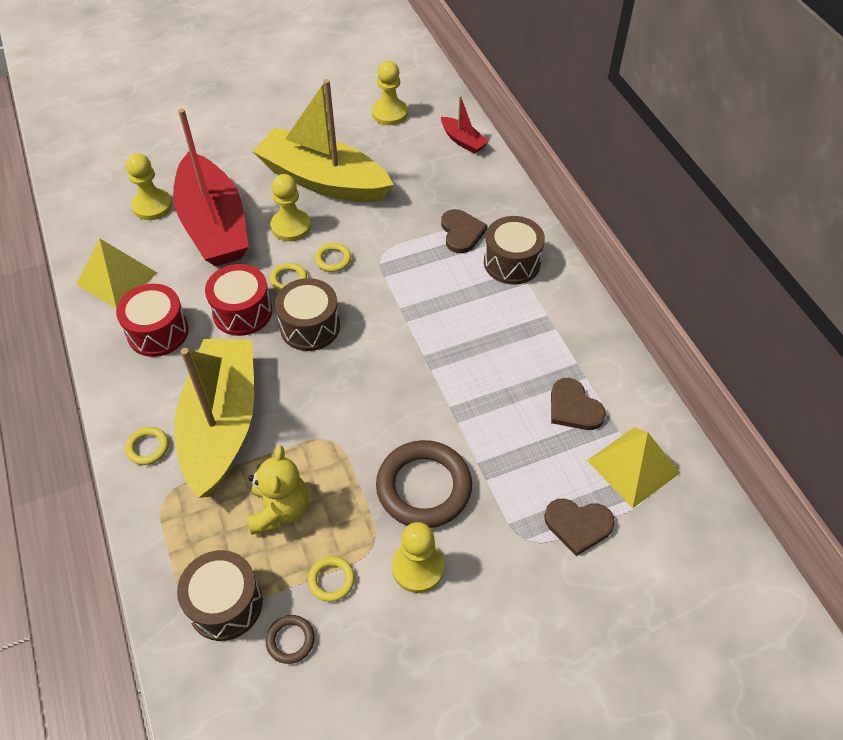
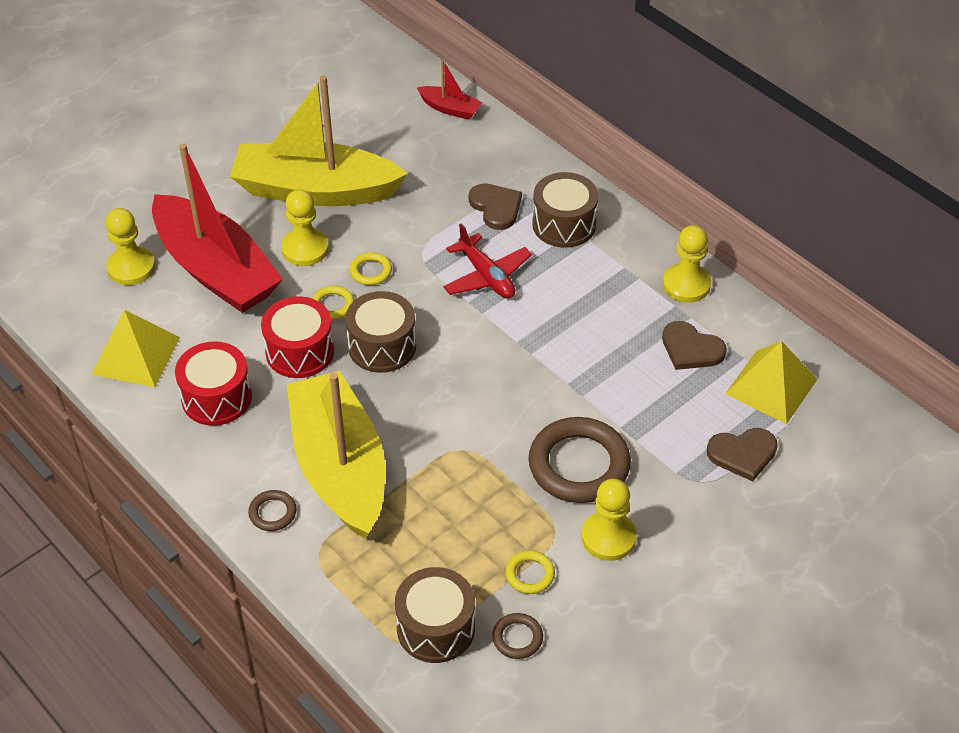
camera: 20 degrees left, 5 degrees down
yellow ring [125,427,169,465] -> brown ring [248,490,297,531]
yellow teddy bear [248,445,309,535] -> none
yellow pawn [372,61,408,125] -> yellow pawn moved to [663,225,711,303]
none -> red plane [443,223,532,299]

